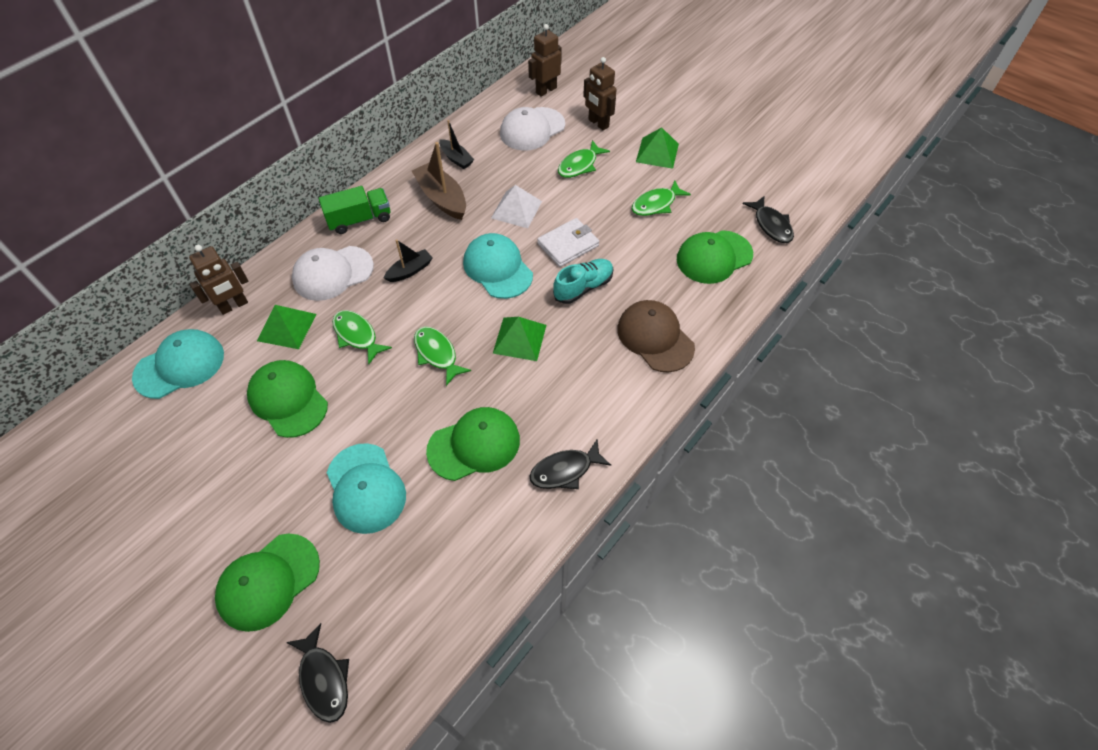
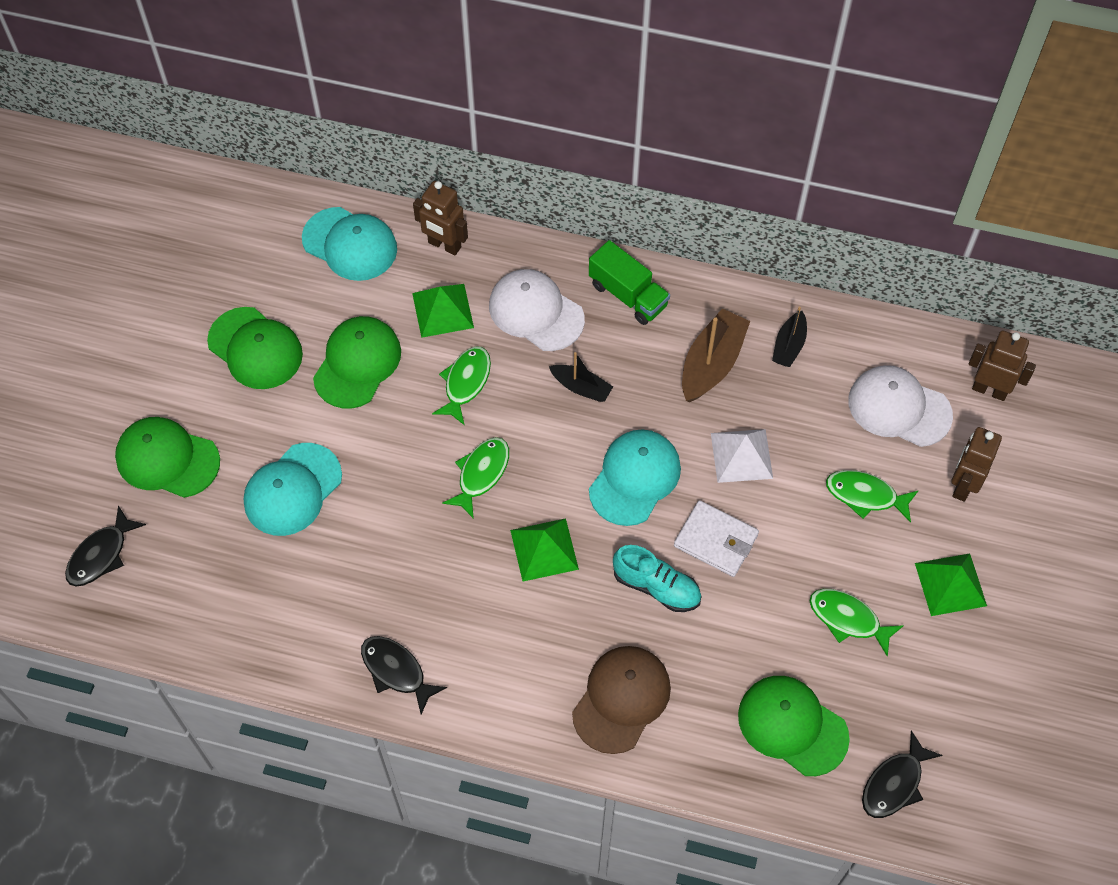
camera: 65 degrees right, 5 degrees up
green cap [426,407,520,481] -> green cap moved to [207,307,303,389]

